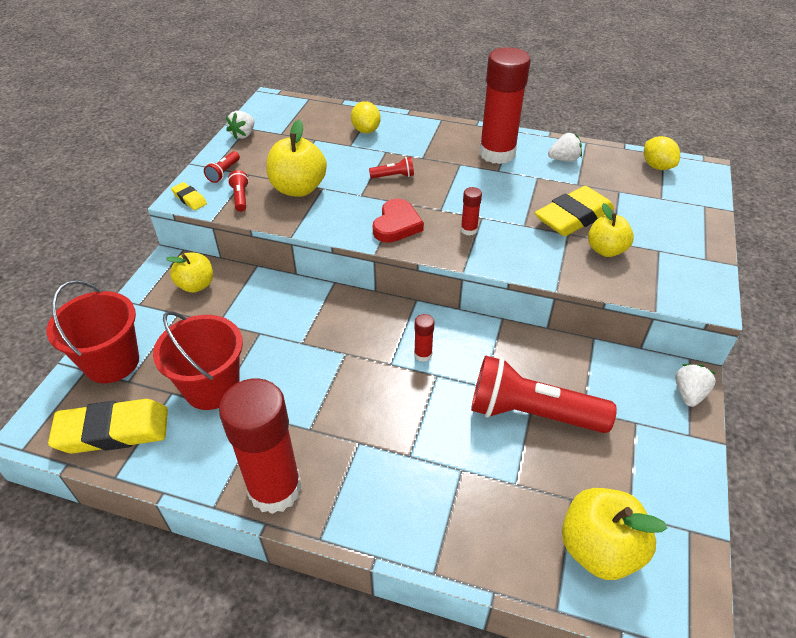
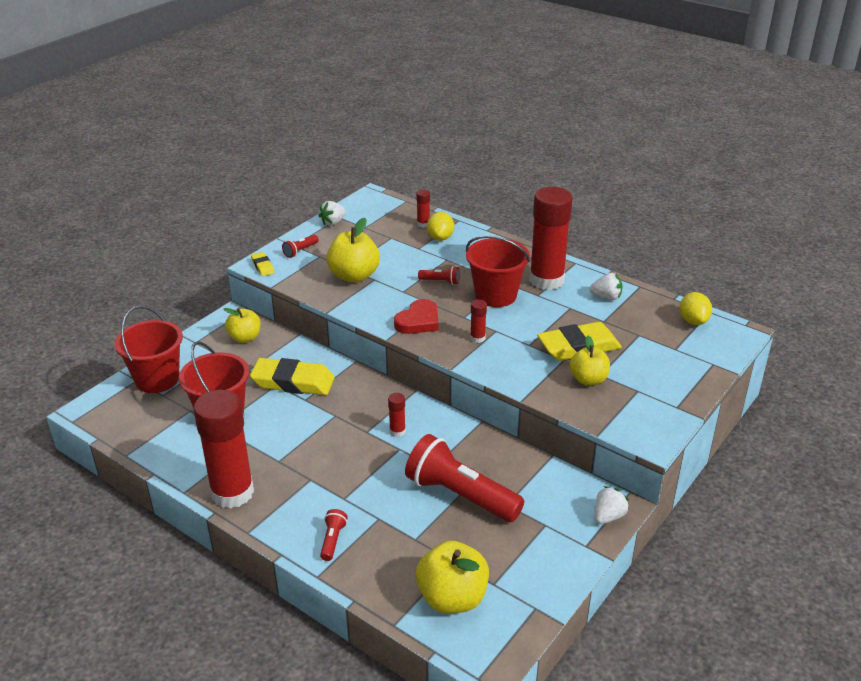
camera: 20 degrees right, 10 degrees down
yellow eraser [48,399,168,454] -> yellow eraser moved to [250,358,335,395]
red flashlight [228,170,249,212] -> red flashlight moved to [320,509,348,561]
none -> red glue stick [416,190,430,228]
none -> red bucket [466,235,530,307]

